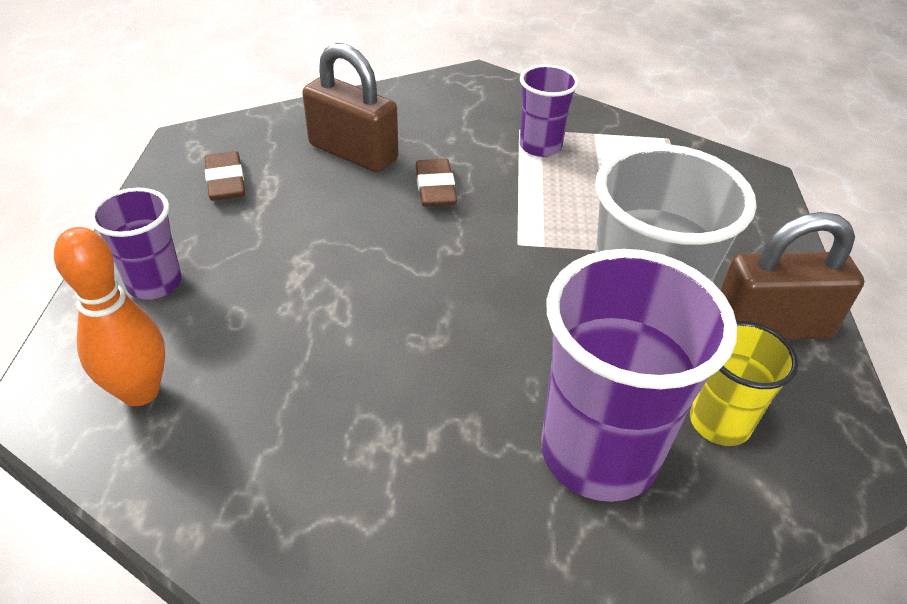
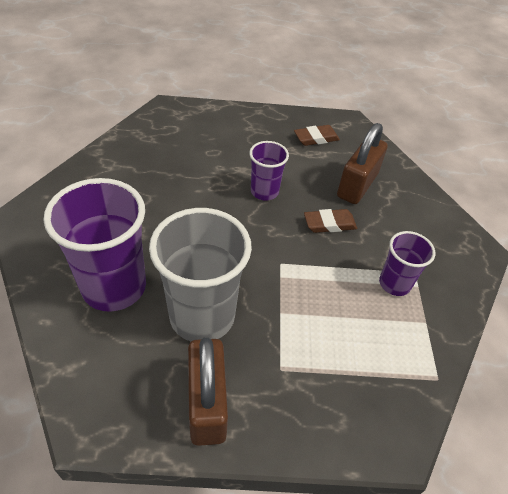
camera: 85 degrees right, 5 degrees up
orange bowling pin [54,227,165,406] -> none
purple cup [90,188,182,300] -> purple cup moved to [249,141,289,201]
yellow cup [690,321,799,446] -> none

